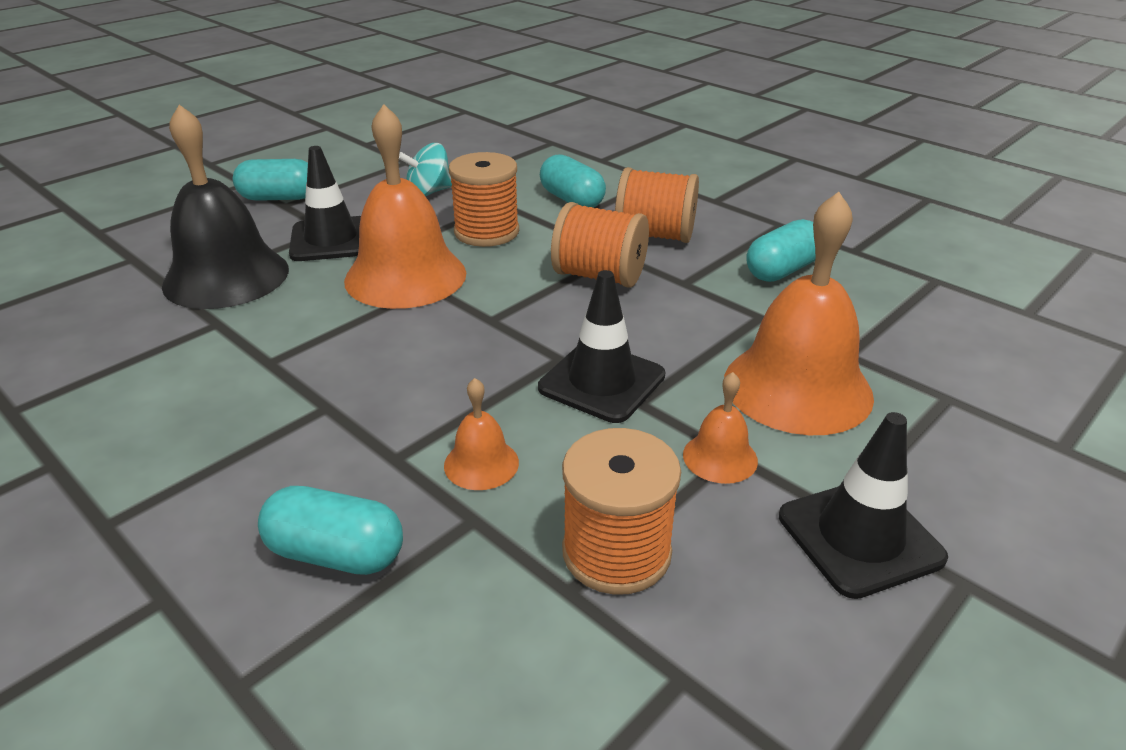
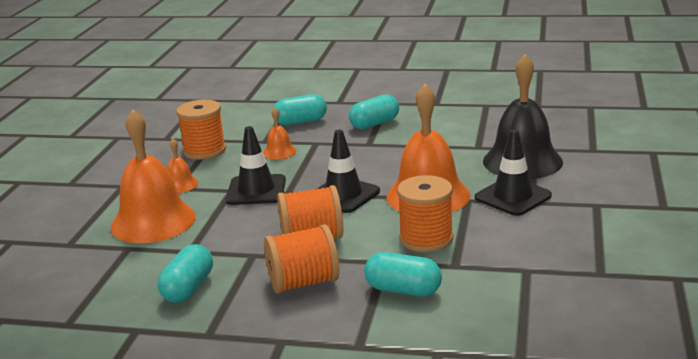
camera: 150 degrees right, 10 degrees down
turquoise capsule [233,159,308,201] -> turquoise capsule moved to [349,94,399,129]
turquoise spinning top [399,143,452,196] -> none
black traffic cone [779,412,948,599] -> black traffic cone moved to [315,130,380,213]

